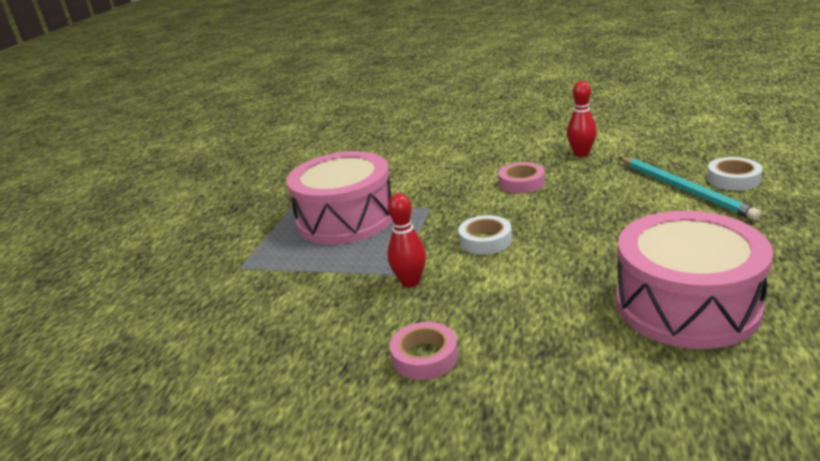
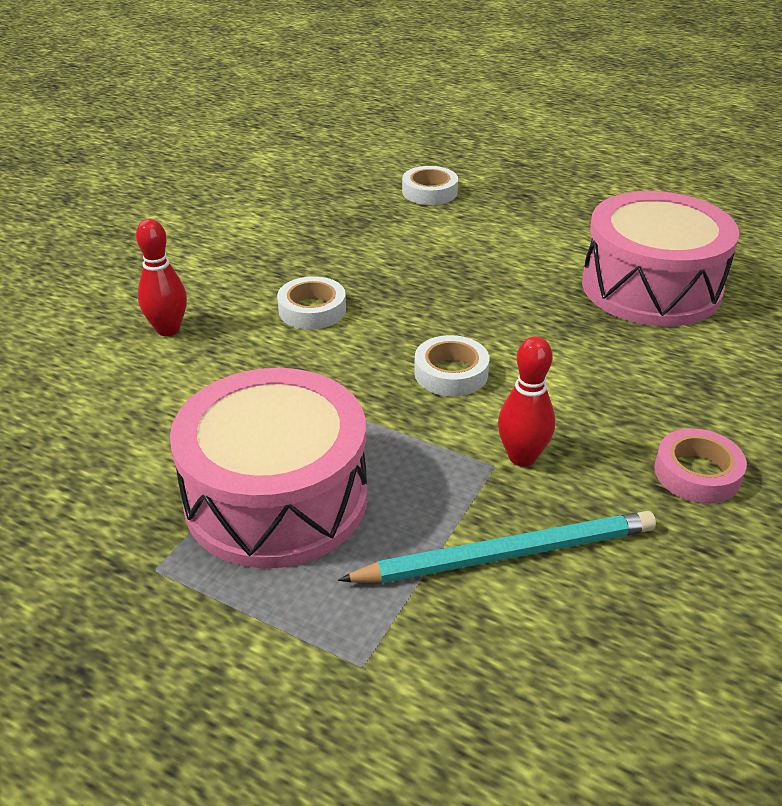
camera: 80 degrees left, 10 degrees up
pink tape [498,162,545,194] -> white tape [277,276,346,330]
red bowling pin [567,81,597,157] -> red bowling pin moved to [136,219,187,336]
turquoise pencil [619,157,761,221] -> turquoise pencil moved to [338,511,656,583]

